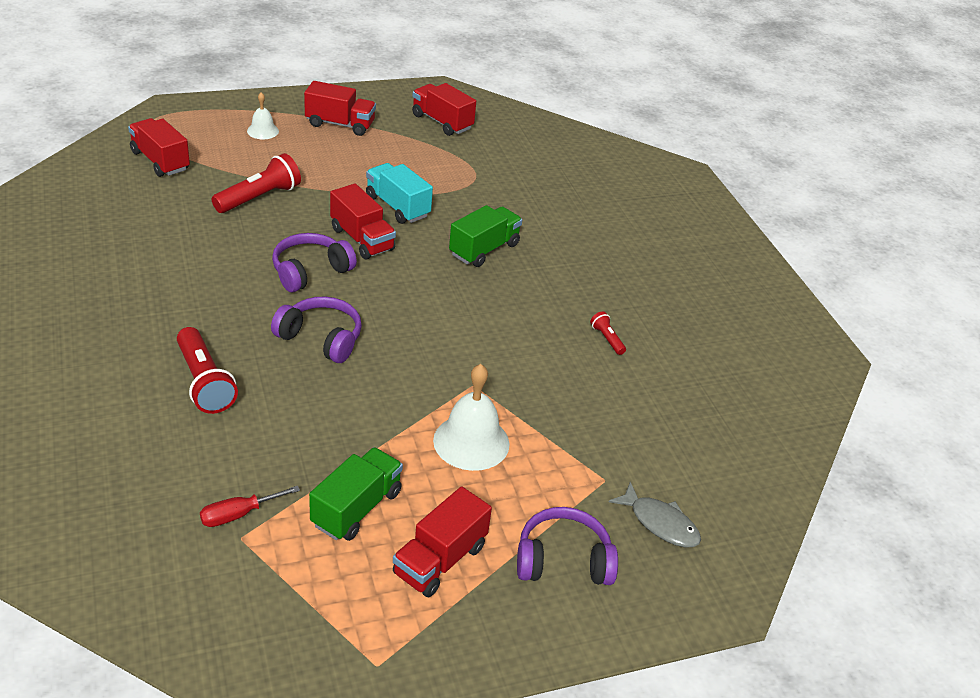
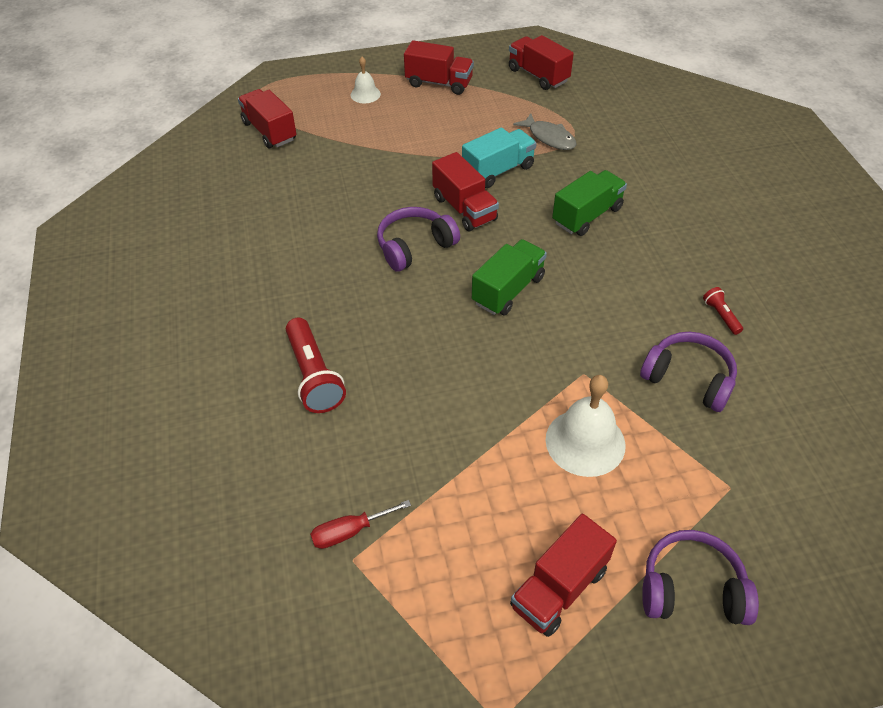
camera: 10 degrees right, 10 degrees up
red flashlight [212,153,301,213] -> none
purple headphones [271,297,362,363] -> purple headphones moved to [640,332,737,412]
green truck [309,447,403,541] -> green truck moved to [472,239,547,316]
turquoise truck [366,163,433,224] -> turquoise truck turned 90 degrees clockwise [462,127,537,188]
grey fish [609,482,701,547] -> grey fish moved to [513,113,577,150]

